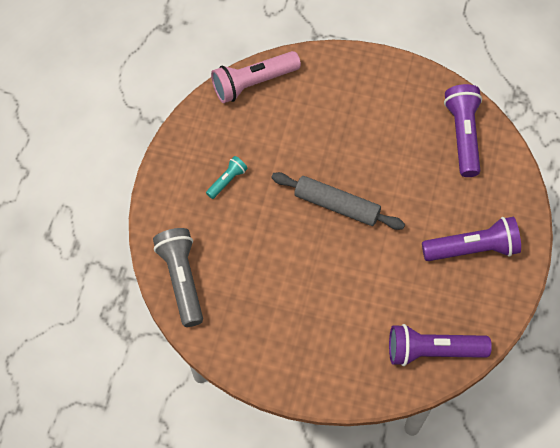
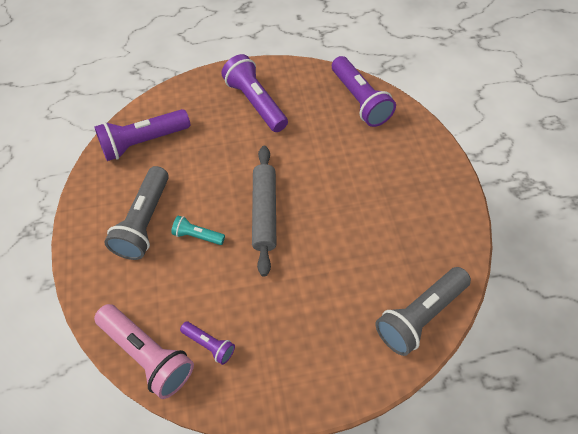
camera: 115 degrees left, 5 degrees down
turquoise flashlight [206,156,248,199] -> turquoise flashlight moved to [171,216,225,245]
none -> grey flashlight [104,166,169,260]
none -> purple flashlight [180,321,235,365]

